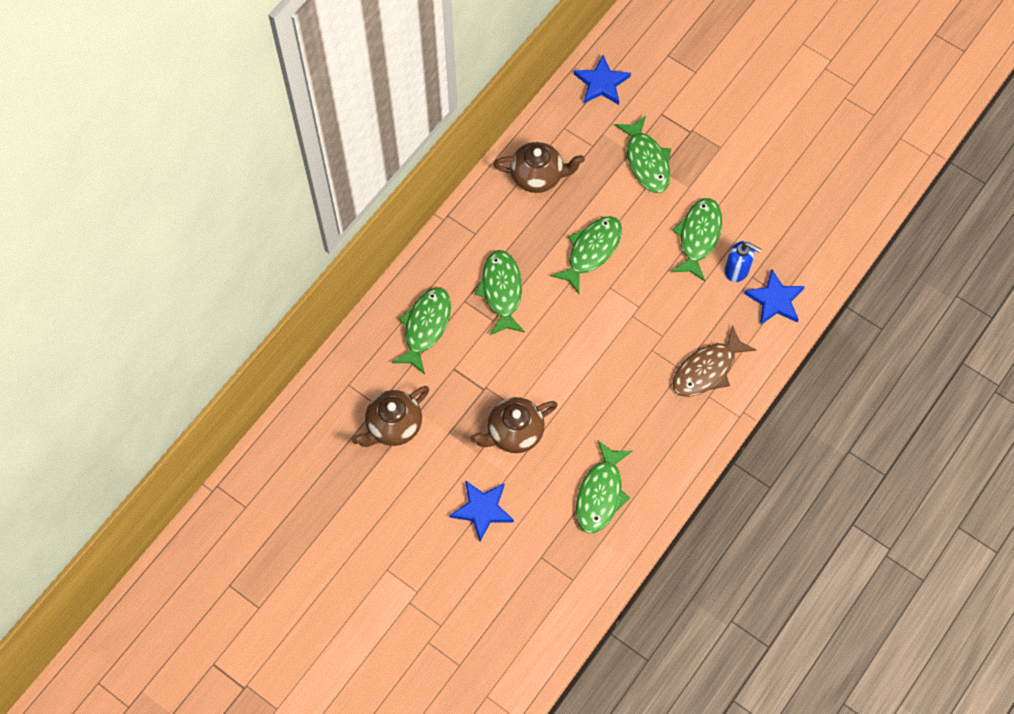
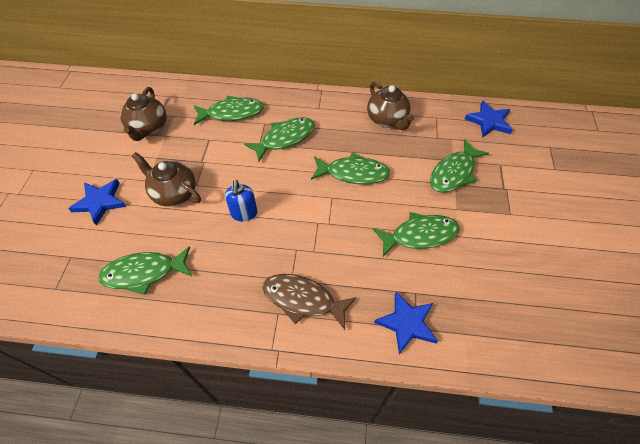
camera: 60 degrees right, 10 degrees down
brown teapot [352,386,429,447] -> brown teapot turned 105 degrees counterclockwise [120,87,166,141]
blue soap dispenser [725,241,761,282] -> blue soap dispenser moved to [225,180,257,222]

